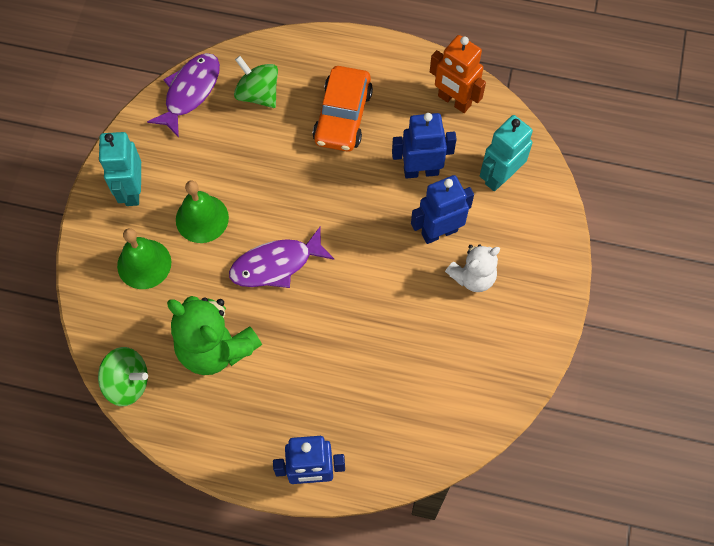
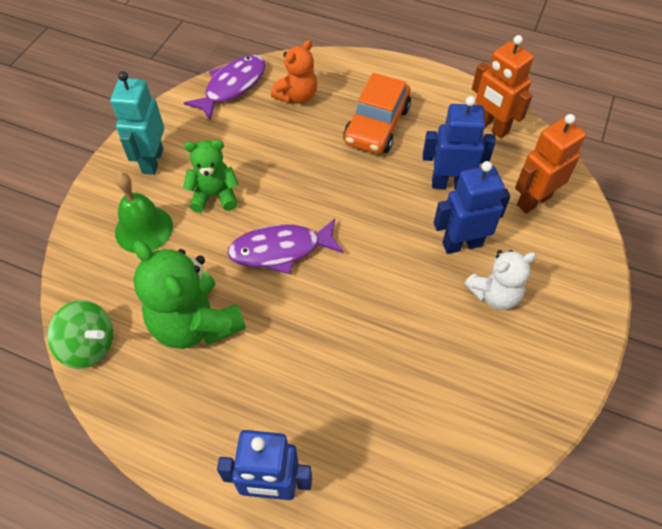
camera: 10 degrees right, 10 degrees down
green bell [176,181,229,243] -> green teddy bear [183,140,239,213]
green spinning top [234,56,278,108] -> orange teddy bear [271,40,317,104]
turquoise robot [480,115,533,192] -> orange robot [515,114,586,214]

